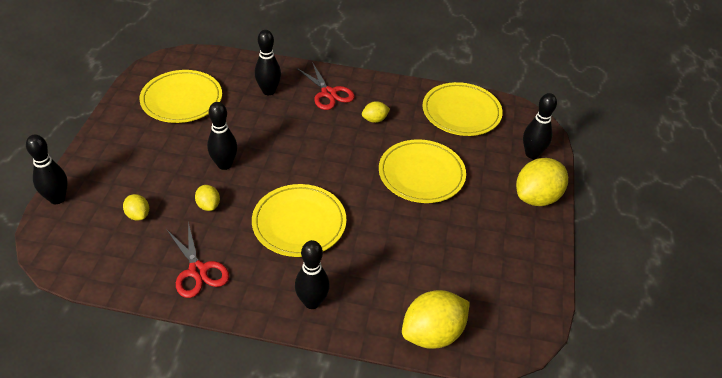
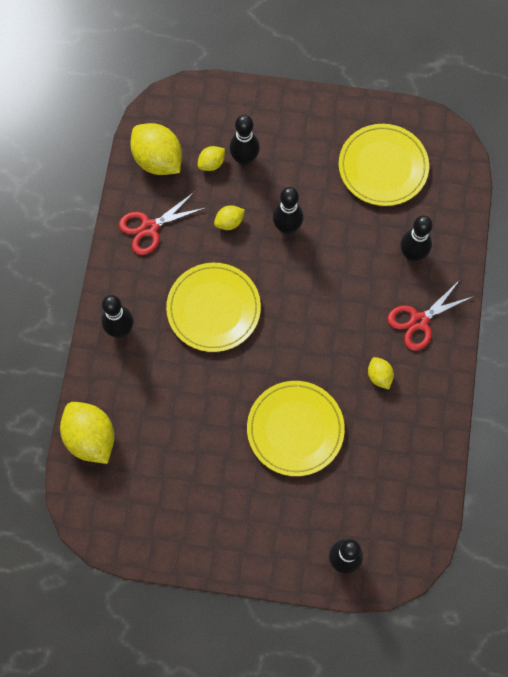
camera: 90 degrees right, 25 degrees up
black bowling pin [26,135,68,204] -> black bowling pin moved to [229,115,260,166]
yellow plate [422,82,503,136] -> none
yellow lemon [516,158,568,206] -> yellow lemon moved to [130,123,182,175]

